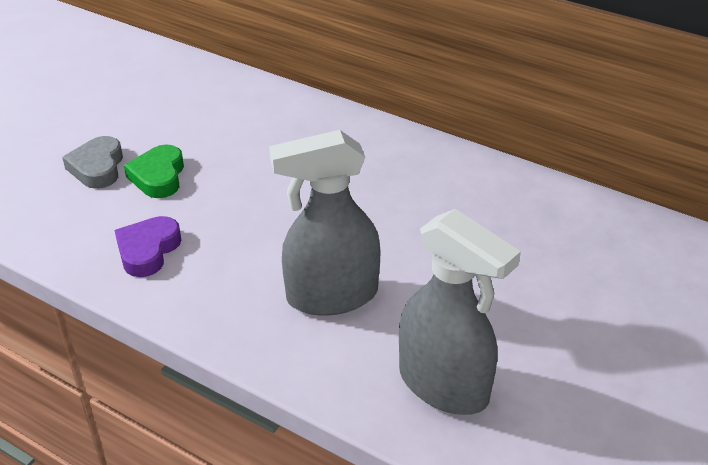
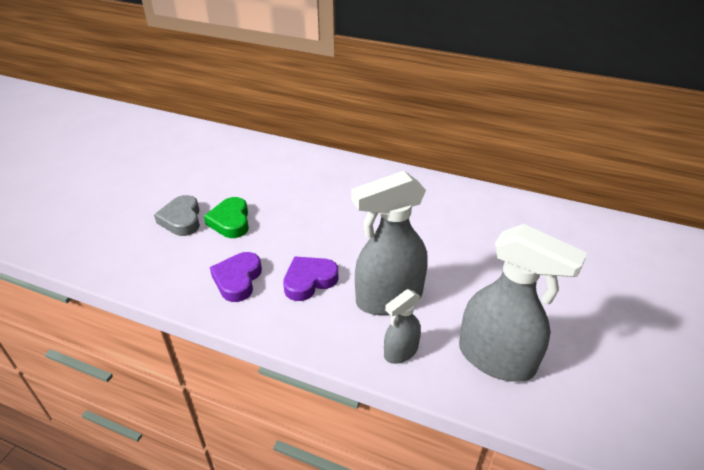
camera: 10 degrees left, 0 degrees up
none -> purple heart [283,256,338,301]
none -> grey spray bottle [384,289,421,364]

